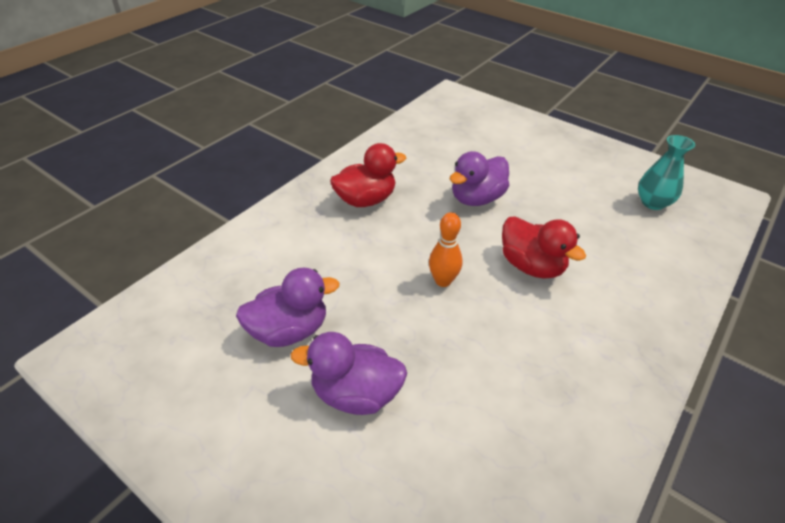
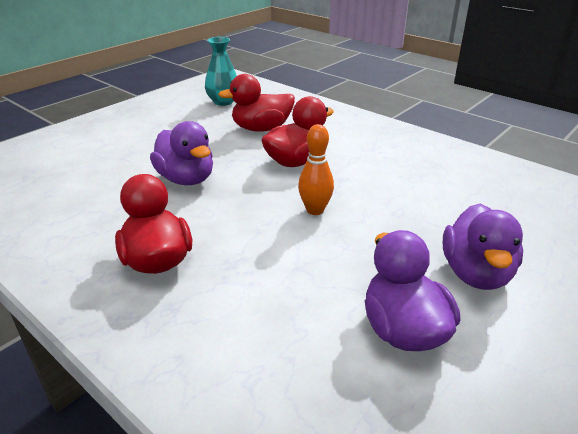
camera: 85 degrees left, 10 degrees down
none -> red duck [218,74,295,132]

